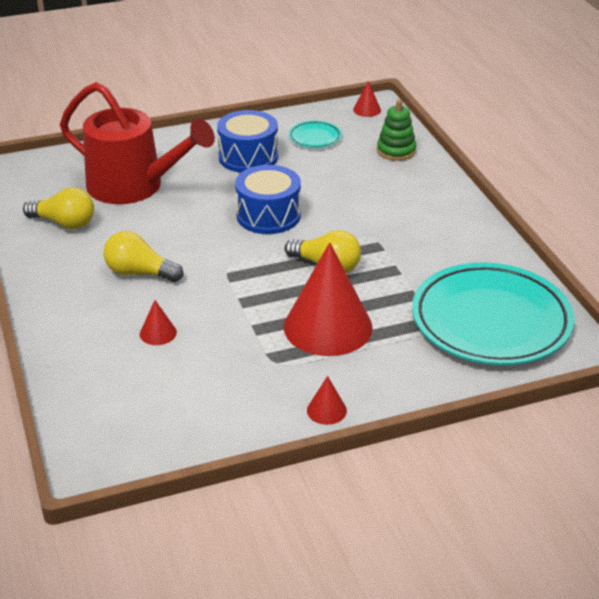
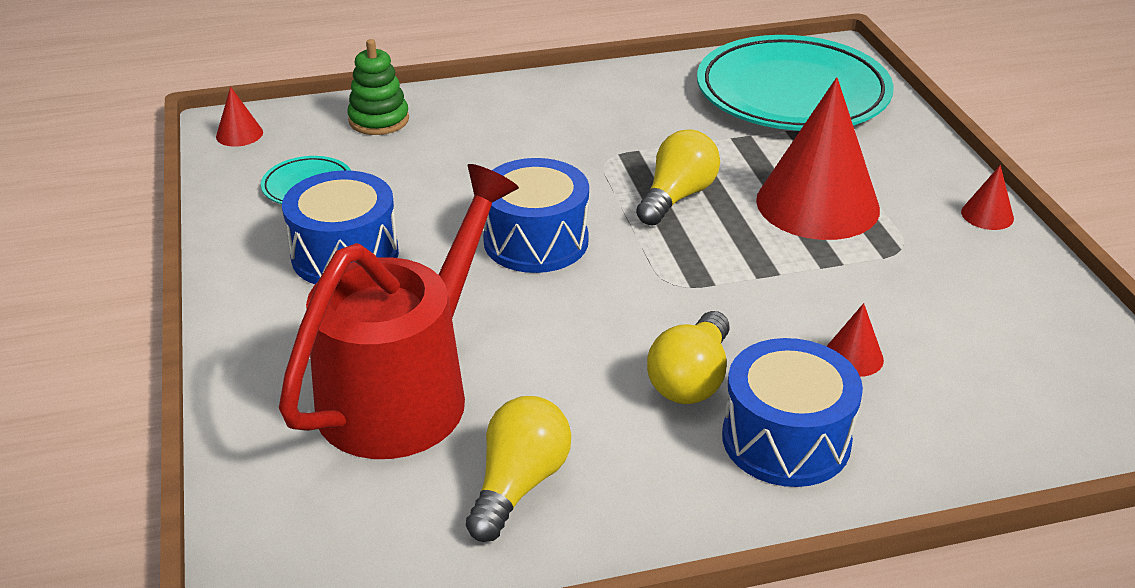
camera: 85 degrees left, 0 degrees up
none -> blue drum [722,338,863,487]

